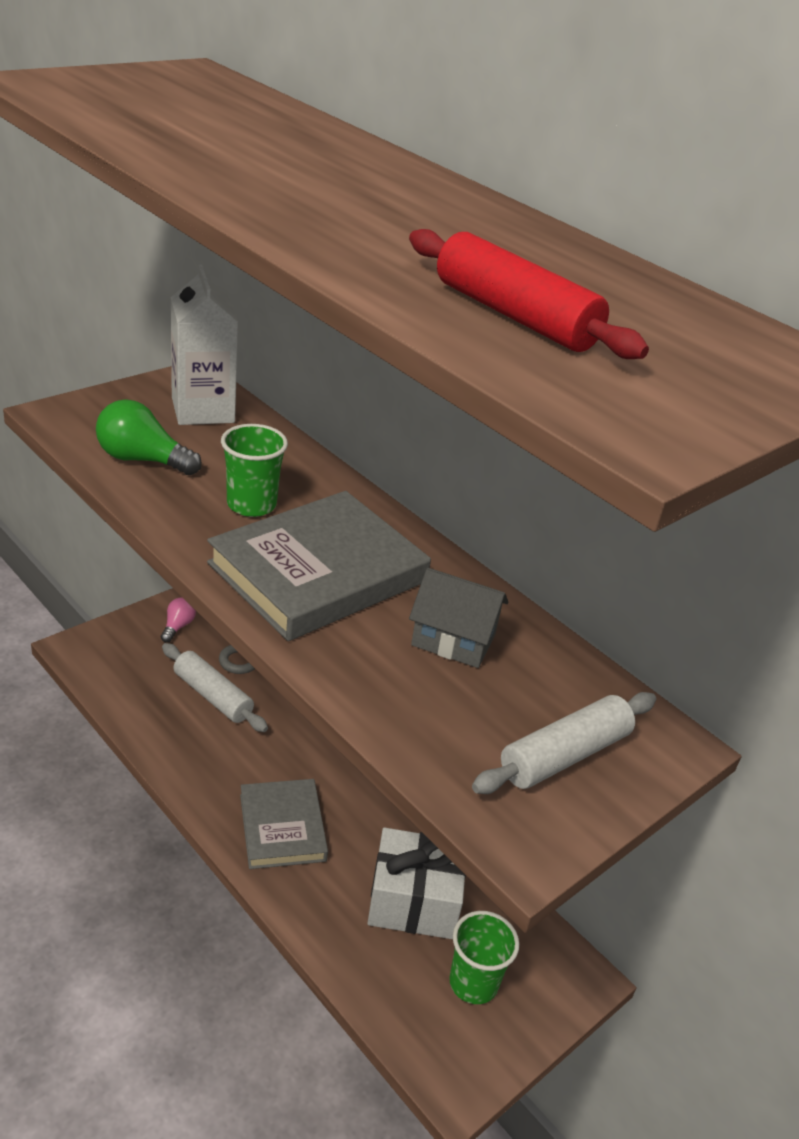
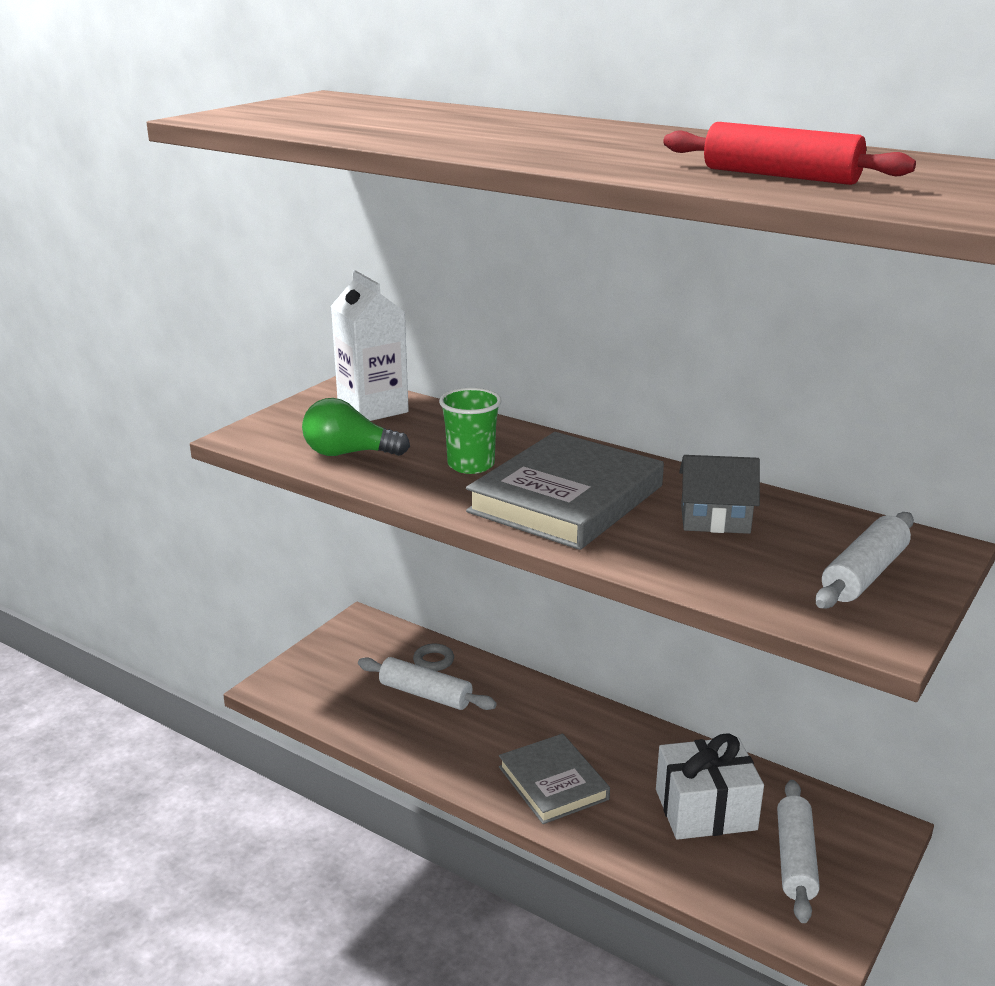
camera: 10 degrees left, 10 degrees down
pink light bulb [161,597,196,643] -> none
green cup [449,911,519,1004] -> white rolling pin [777,780,820,923]

